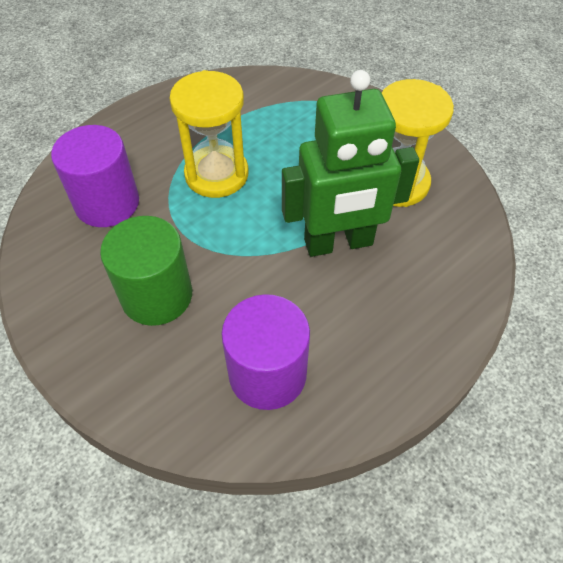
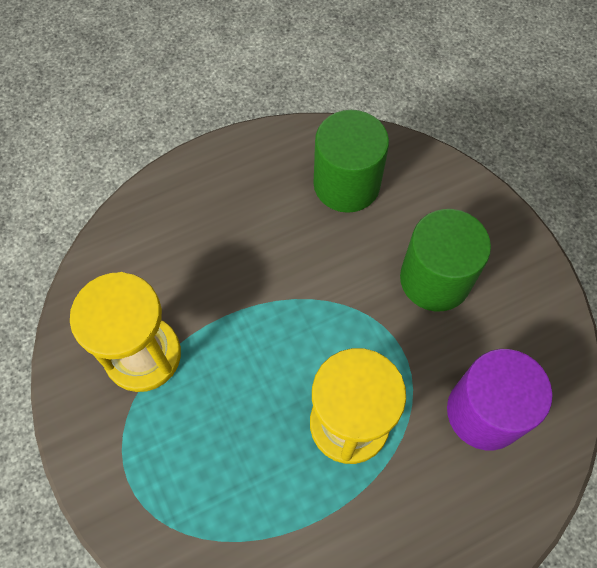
camera: 165 degrees left, 10 degrees up
purple cylinder [221,294,310,410] -> green cylinder [314,110,389,213]
green robot [282,70,419,257] -> none

